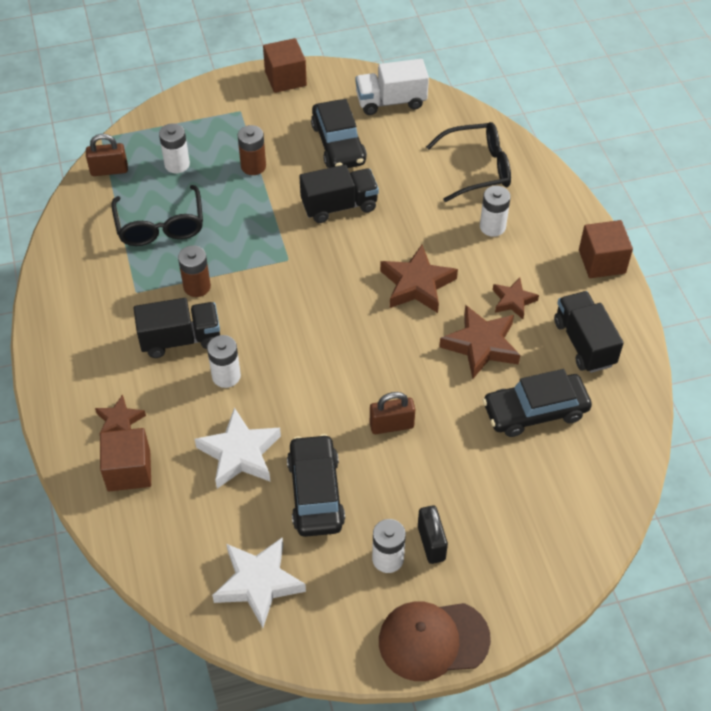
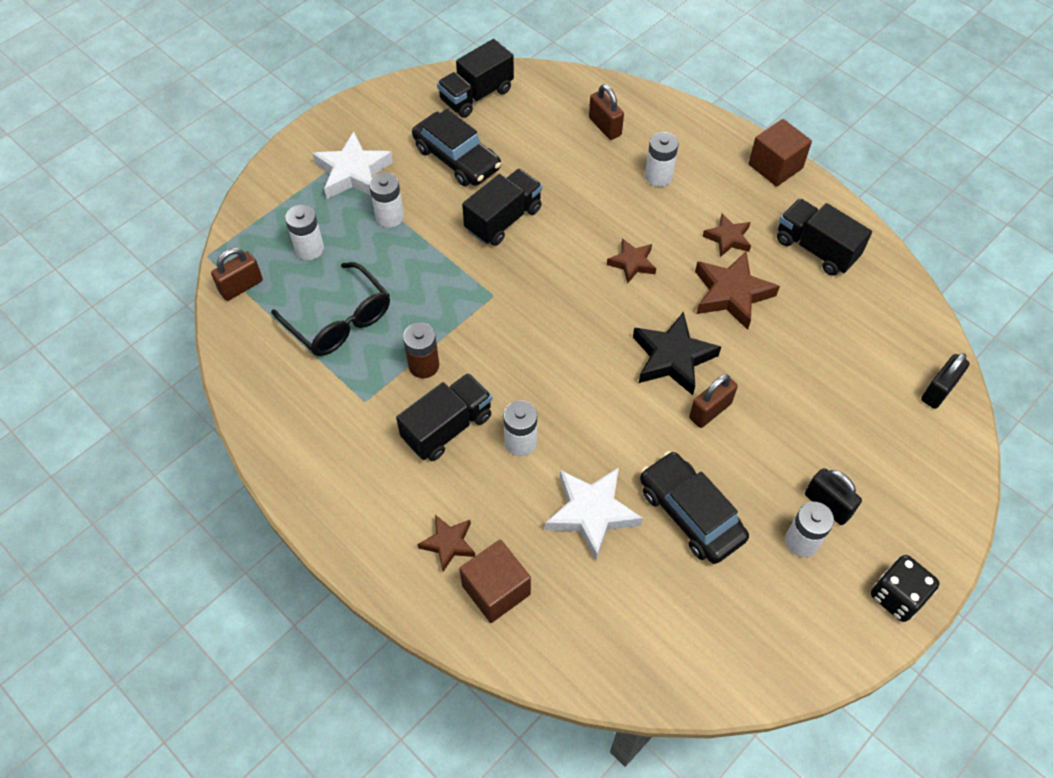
camera: 30 degrees left, 5 degrees up
white star [212,537,306,628] -> white star moved to [312,131,393,199]
brown battery [238,125,266,175] -> white battery [369,172,404,228]
brown cube [263,38,307,93] -> none
white truck [355,59,429,115] -> black truck [437,39,514,118]
brown cap [379,601,491,681] -> black dice [871,555,939,622]
brown star [380,245,458,313] -> brown star [607,238,656,284], size x0.60
black glasses [426,122,511,202] -> brown padlock [589,84,624,140]
black car [483,369,592,437] -> none
none -> black star [633,312,721,395]
none -> black padlock [921,353,970,409]

